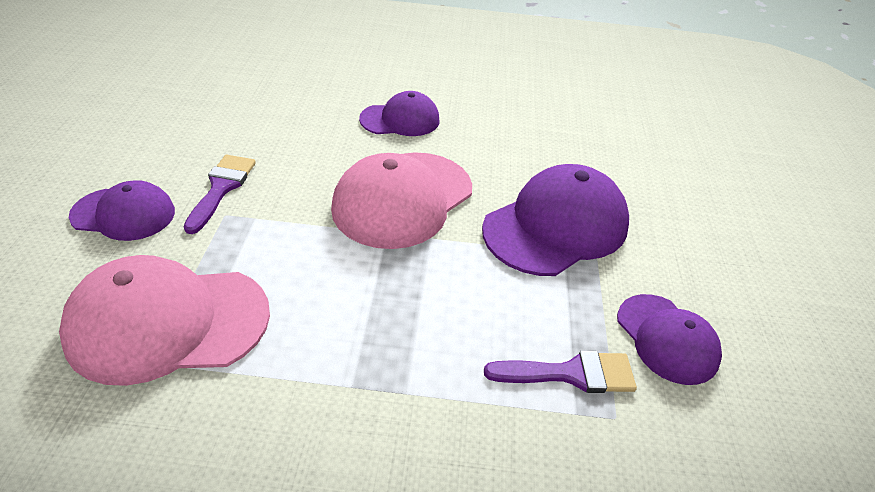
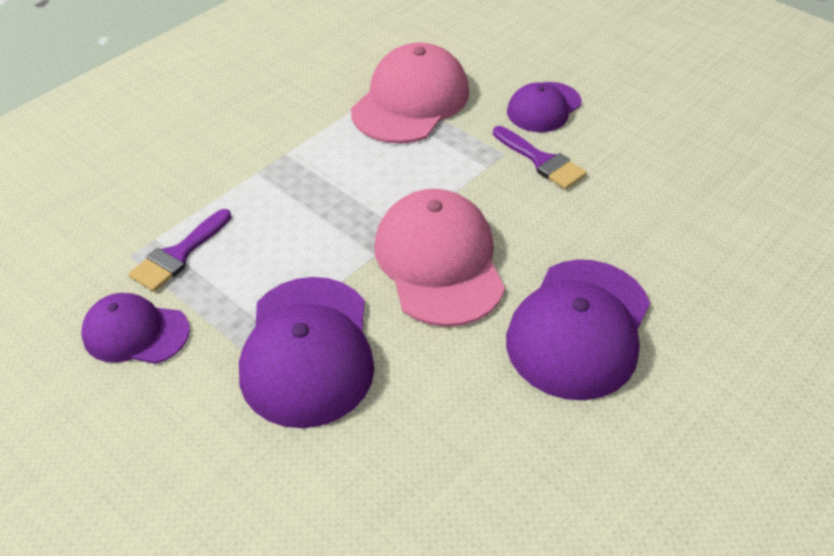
camera: 130 degrees right, 5 degrees up
purple cap [359,91,440,136] -> purple cap [506,260,650,400], size x1.66

